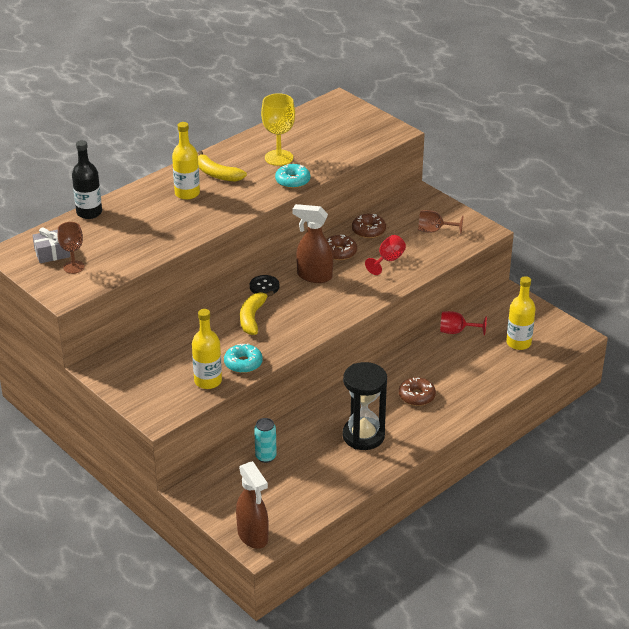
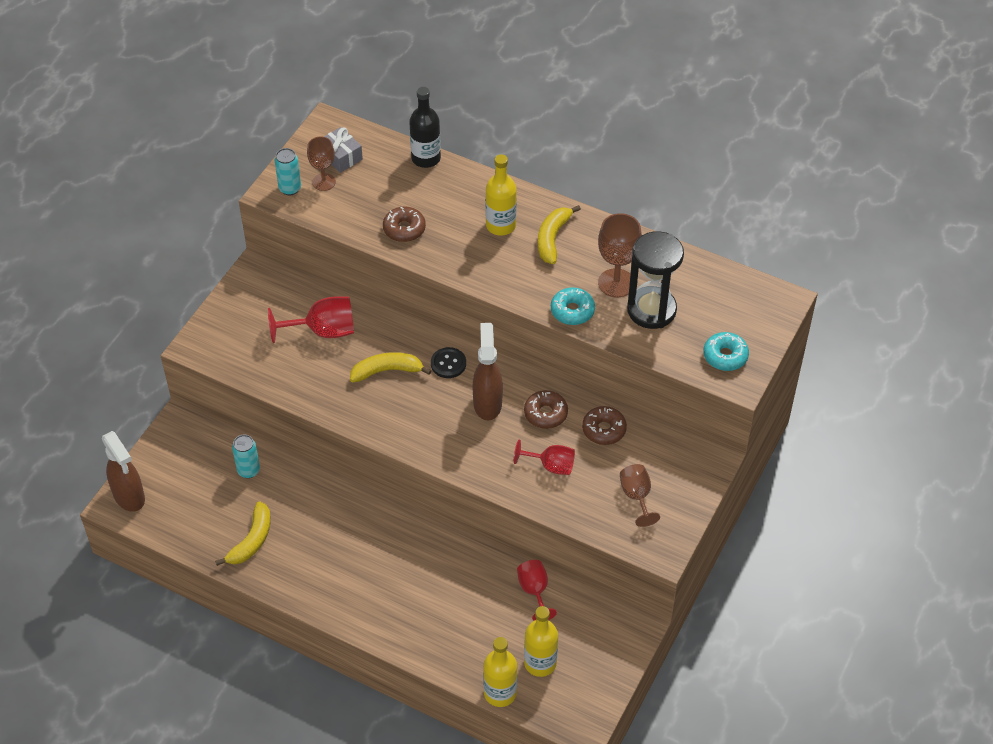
camera: 70 degrees right, 15 degrees up
yellow bottle [192,309,222,389] -> yellow bottle moved to [483,637,517,707]
turquoise donut [224,343,263,373] -> turquoise donut moved to [703,332,749,371]
brown spray bottle [236,461,269,549] -> brown spray bottle turned 75 degrees counterclockwise [102,431,145,512]
yellow goblet [261,93,295,166] -> brown goblet [598,213,642,297]
black hourglass [342,362,387,450] -> black hourglass moved to [627,231,684,329]
brown donut [399,377,436,406] -> brown donut moved to [383,207,426,242]
none -> yellow banana [215,501,271,566]
none -> red goblet [268,296,354,343]
none -> turquoise can [275,148,301,195]

